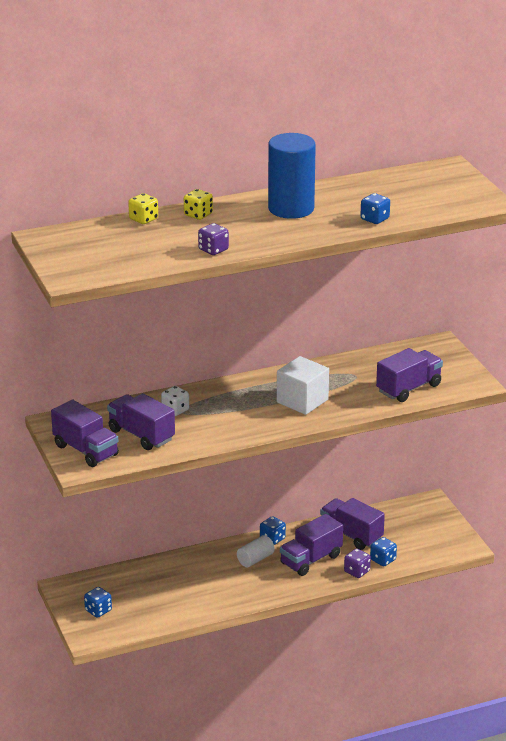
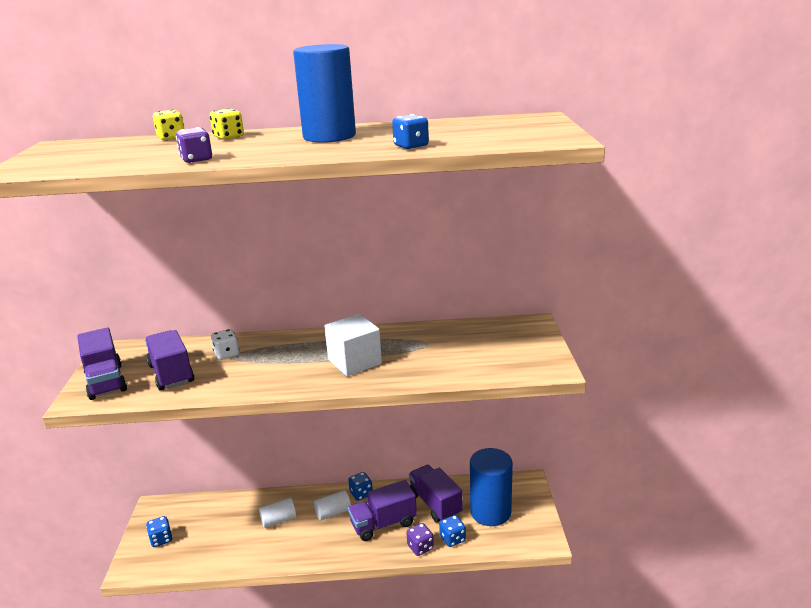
camera: 20 degrees right, 5 degrees down
purple truck [376,348,443,402] -> none
none -> white cylinder [259,498,296,528]
none -> blue cylinder [470,448,513,526]

